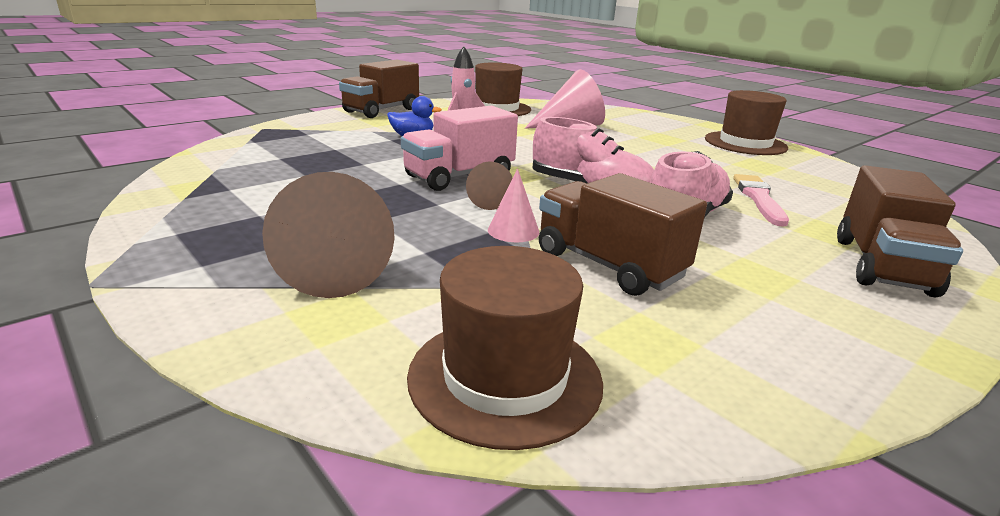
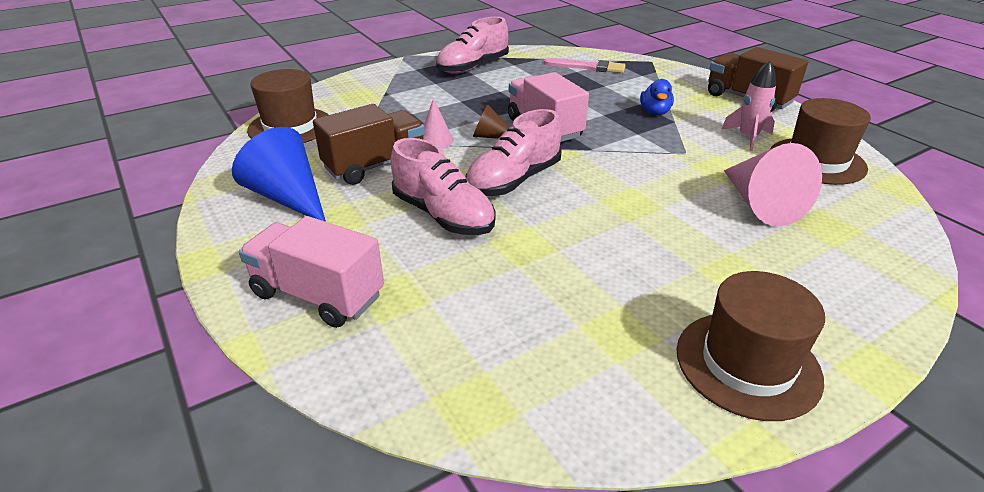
camera: 100 degrees right, 10 degrees up
brown cone [262,172,395,298] -> none
pink brush [733,174,789,227] -> pink brush moved to [544,58,626,73]
brown truck [837,165,963,297] -> pink truck [239,216,384,328]
none -> blue cone [232,127,326,222]
none -> pink shoe [436,17,509,74]

